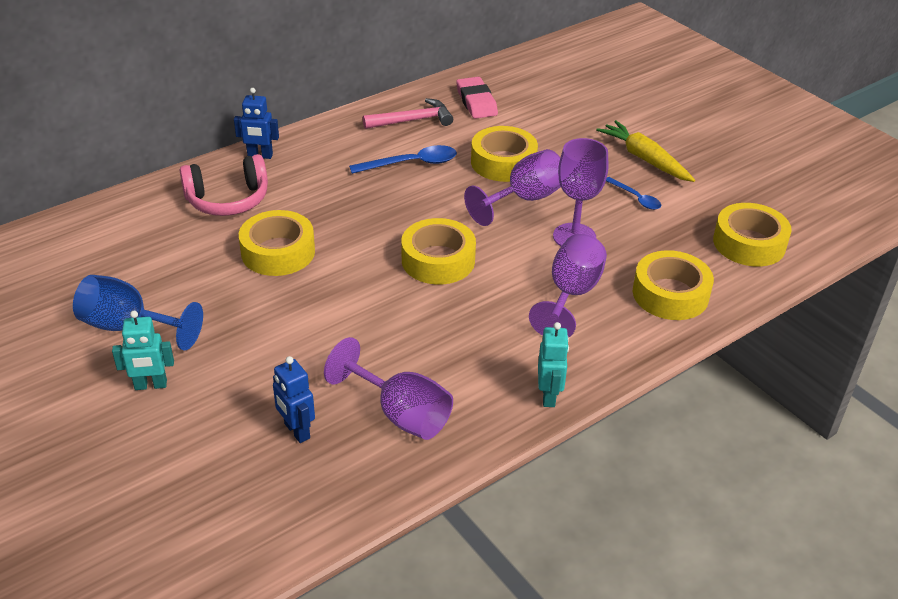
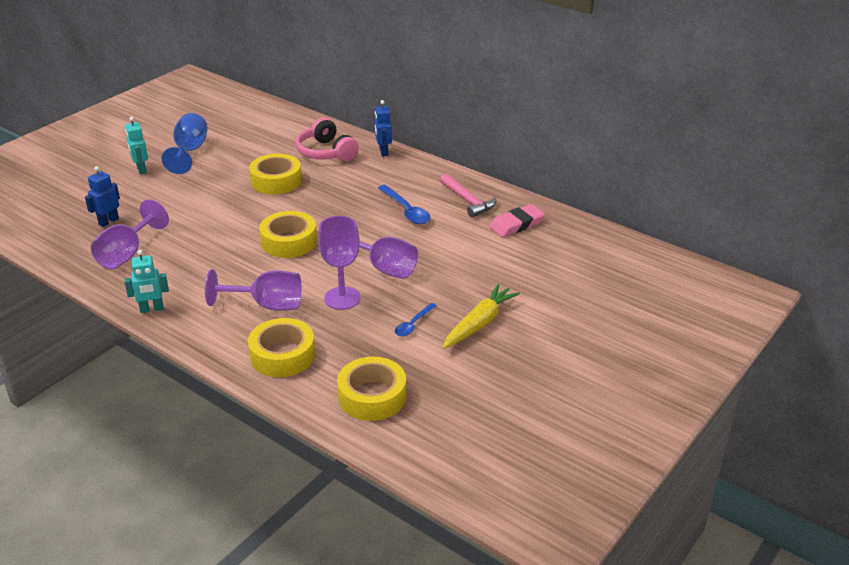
camera: 75 degrees right, 5 degrees down
yellow tape [471,126,538,182] -> none

